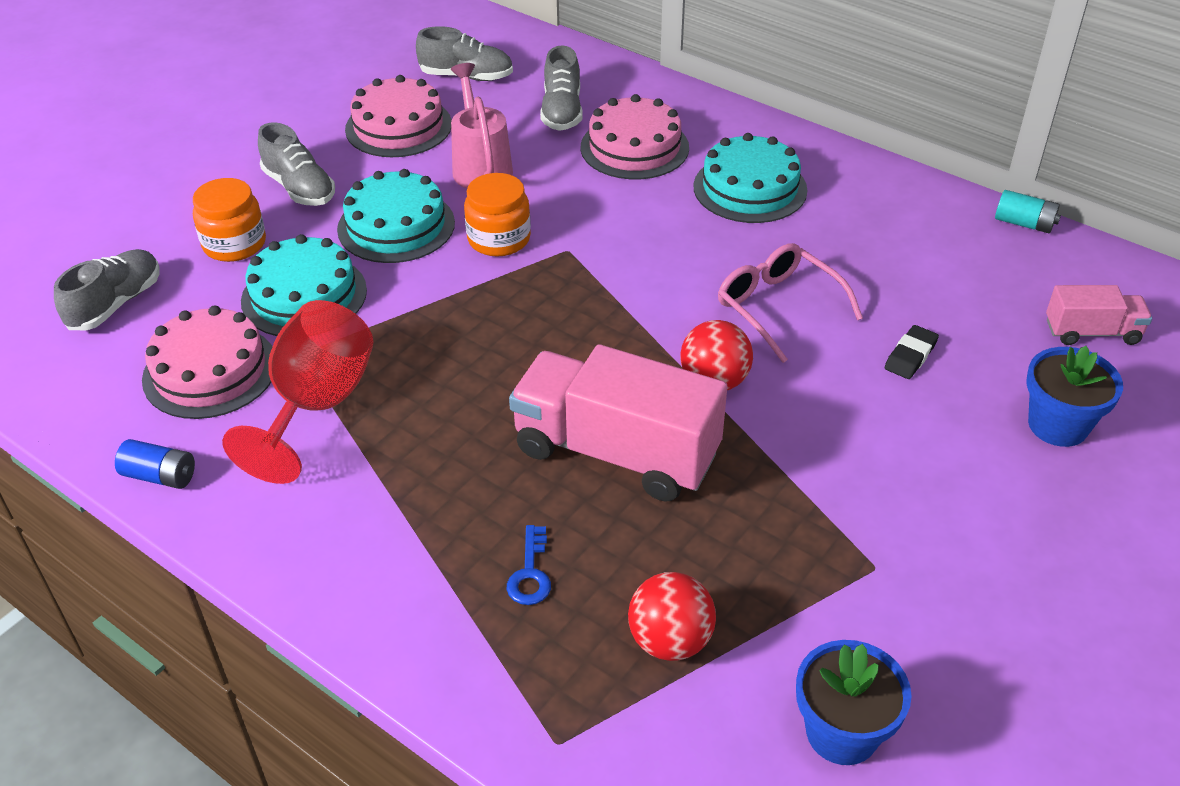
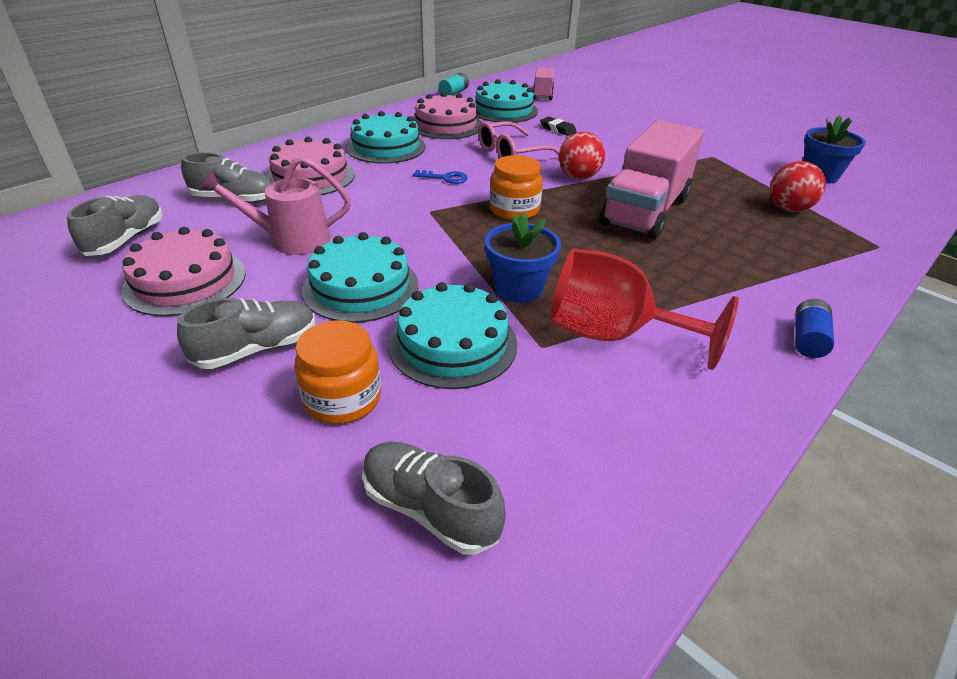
camera: 85 degrees left, 5 degrees down
blue battery [115,439,195,489] -> blue battery moved to [795,299,834,358]
pink cake [142,305,273,419] -> pink cake moved to [414,92,481,139]
orange jar [464,173,531,256] -> orange jar moved to [490,155,543,220]
blue key [507,525,551,605] -> blue key moved to [413,170,468,184]
blue flower pot [1026,346,1123,447] -> blue flower pot moved to [485,212,561,303]
none -> turquoise cake [475,79,538,123]

